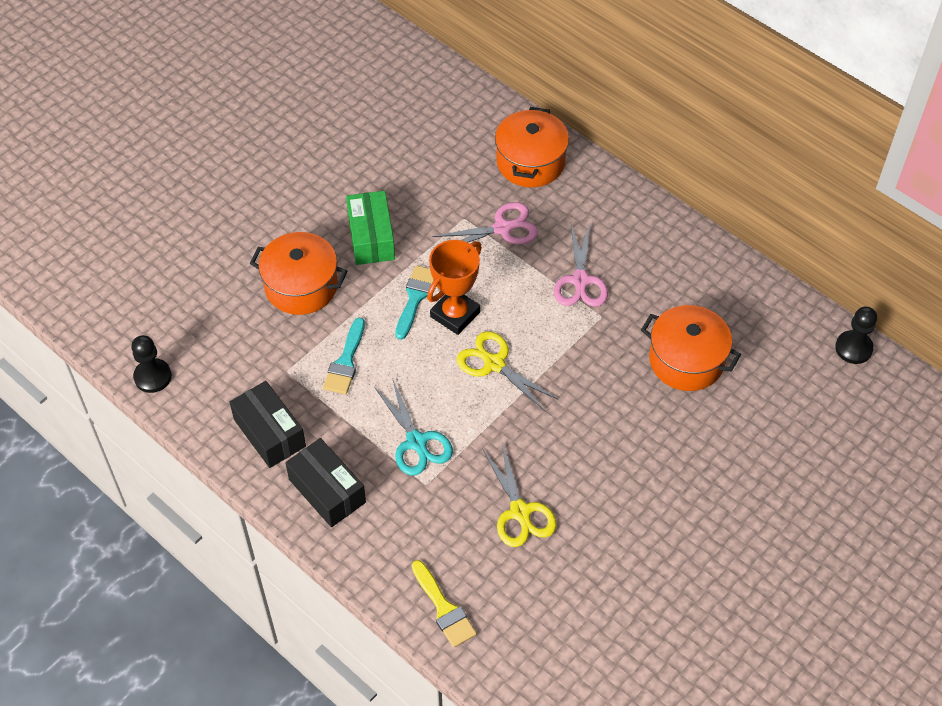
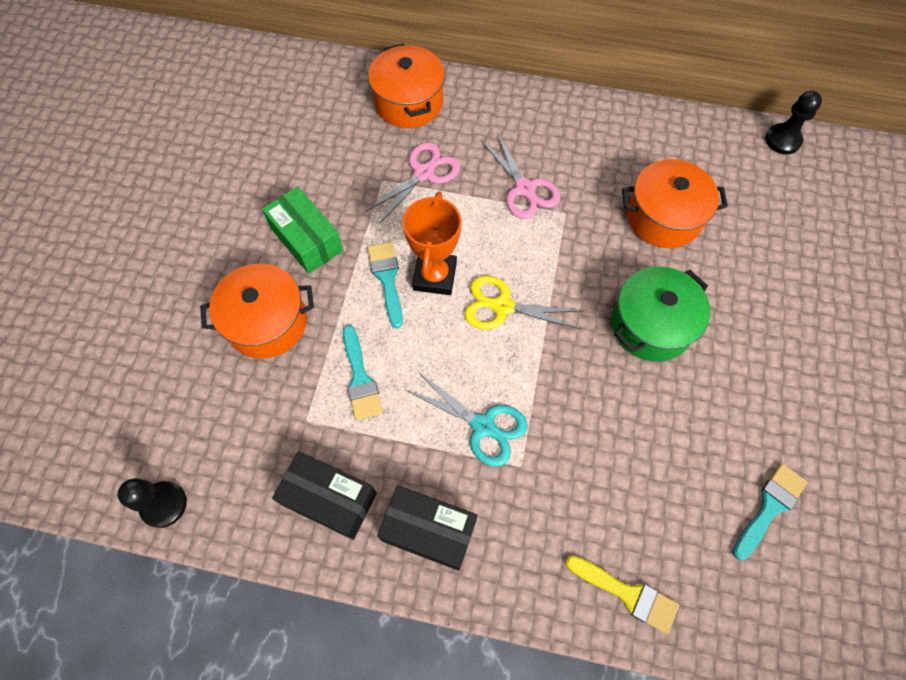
camera: 30 degrees left, 10 degrees up
yellow scissors [483,443,556,547] -> none
none -> green pot [611,266,710,362]
none -> turquoise brush [733,464,808,560]

